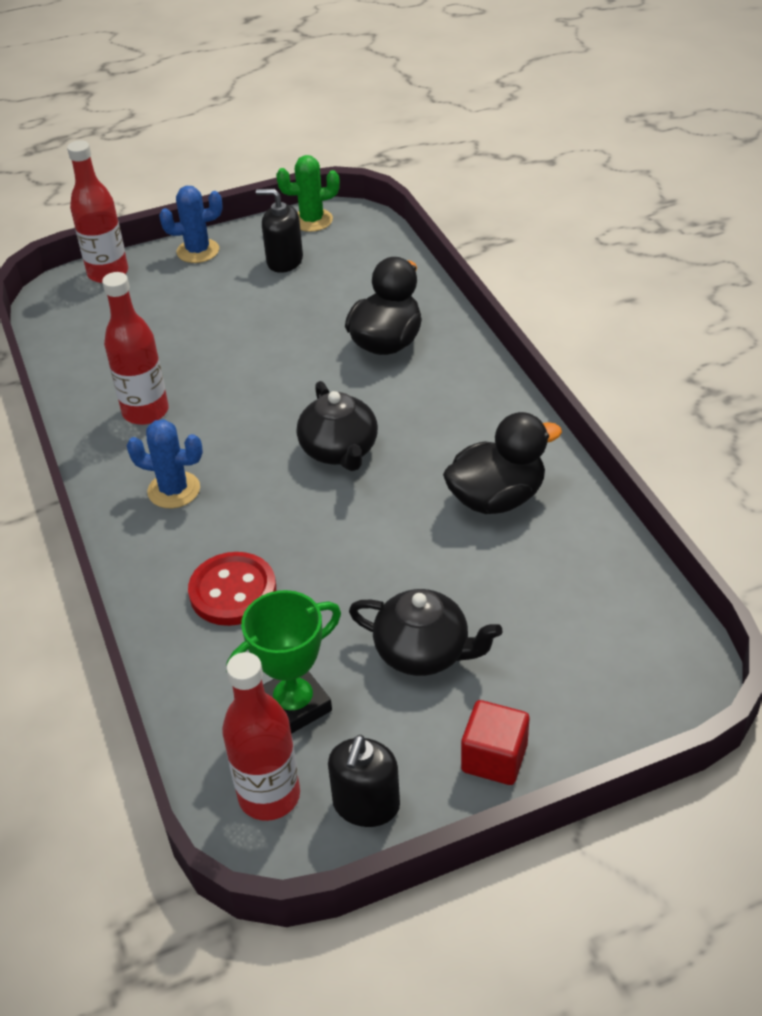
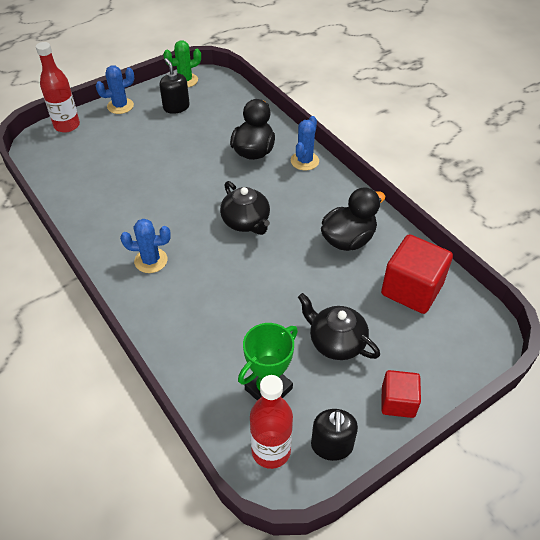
camera: 15 degrees left, 5 degrees up
red bottle [102,272,169,425] -> none
red button [188,552,276,626] -> none
black soap dispenser [256,189,303,273] -> black soap dispenser turned 60 degrees clockwise [160,58,190,114]
black teapot [349,589,502,676] -> black teapot turned 150 degrees counterclockwise [298,293,380,360]
none -> blue cactus [291,116,319,170]
none -> red cube [381,234,453,314]

